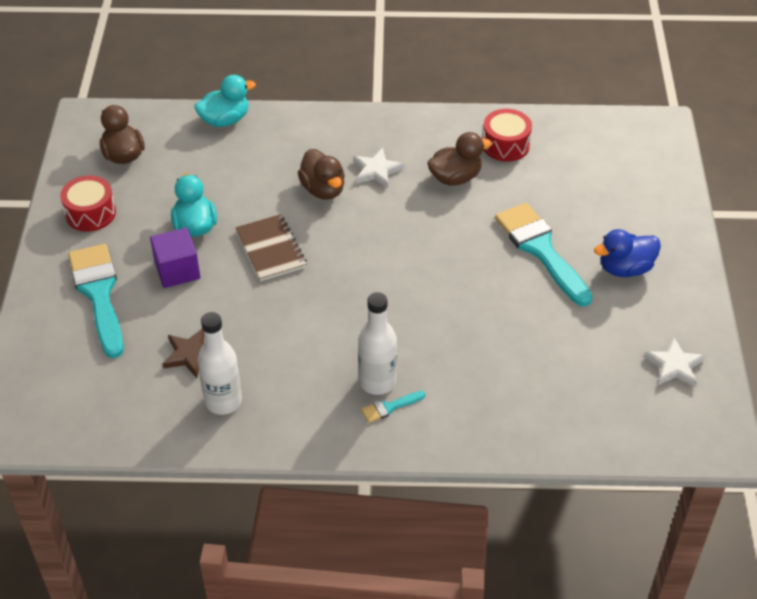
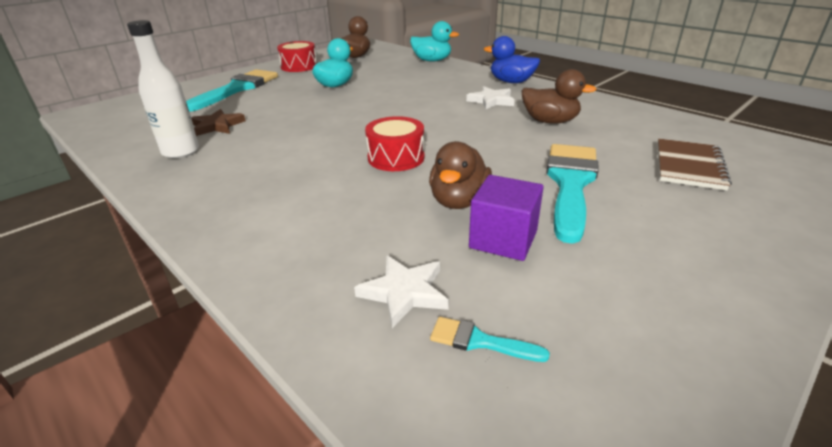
camera: 45 degrees right, 15 degrees down
purple cube [150,228,200,288] -> purple cube moved to [469,175,543,261]
brown notebook [235,214,307,281] -> brown notebook moved to [658,139,732,190]
brown duck [298,149,345,200] -> brown duck moved to [429,141,492,209]
white bottle [358,292,397,395] -> none
turquoise brush [361,391,425,423] -> turquoise brush moved to [430,317,550,362]
red drum [483,109,532,162] -> red drum moved to [365,116,424,171]
blue duck [594,229,661,277] -> blue duck moved to [484,36,540,83]
white star [644,338,706,387] -> white star moved to [354,255,449,328]

